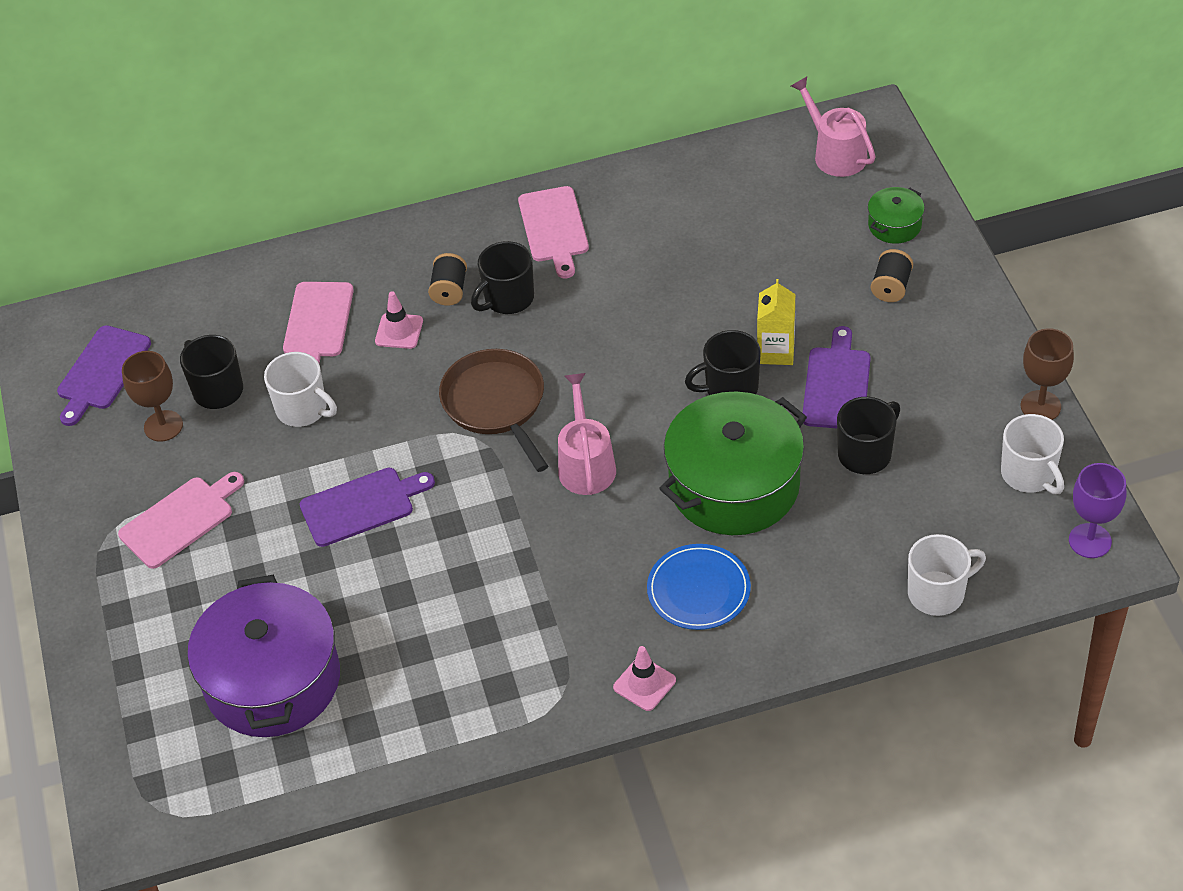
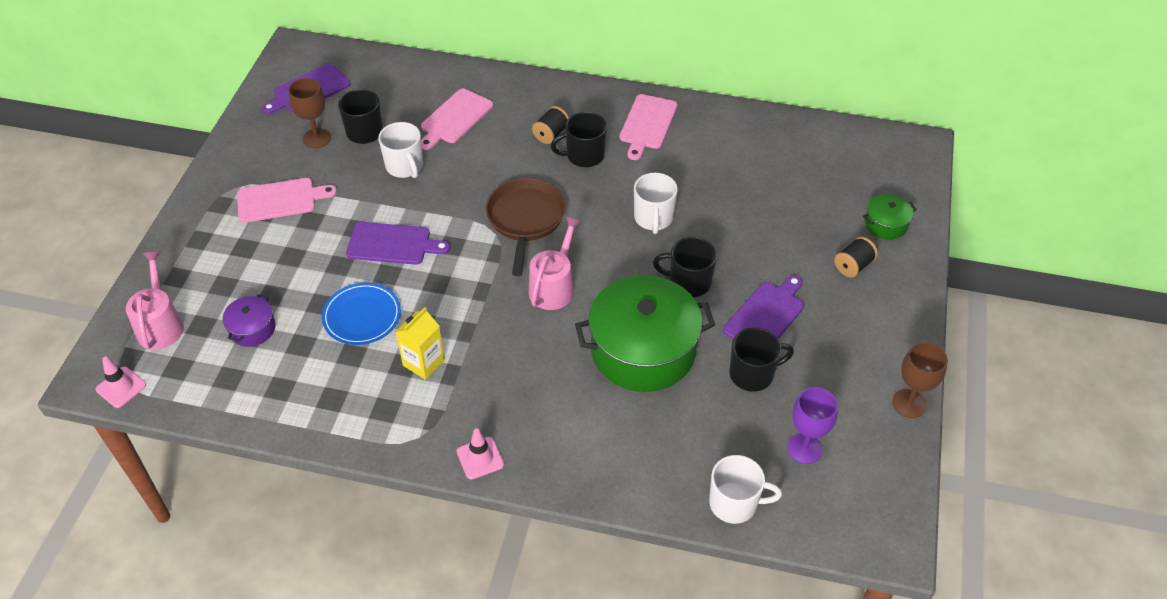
camera: 25 degrees right, 0 degrees up
purple pot [187,575,340,737] -> purple pot [223,294,276,347], size x0.45
pink traffic cone [375,291,423,349] -> pink traffic cone moved to [96,357,146,408]
blue plate [647,544,751,630] -> blue plate moved to [322,283,401,345]
yellow carton [757,279,795,365] -> yellow carton moved to [396,307,445,380]
pink watering can [791,77,876,177] -> pink watering can moved to [126,252,184,350]
white mug [1001,414,1064,495] -> white mug moved to [634,173,678,234]
purple goblet [1069,463,1126,558] -> purple goblet moved to [787,387,838,464]

